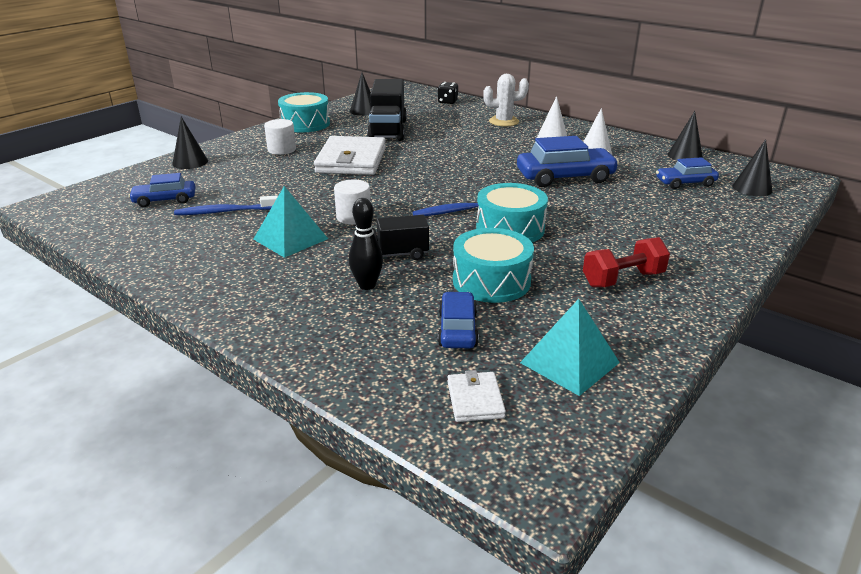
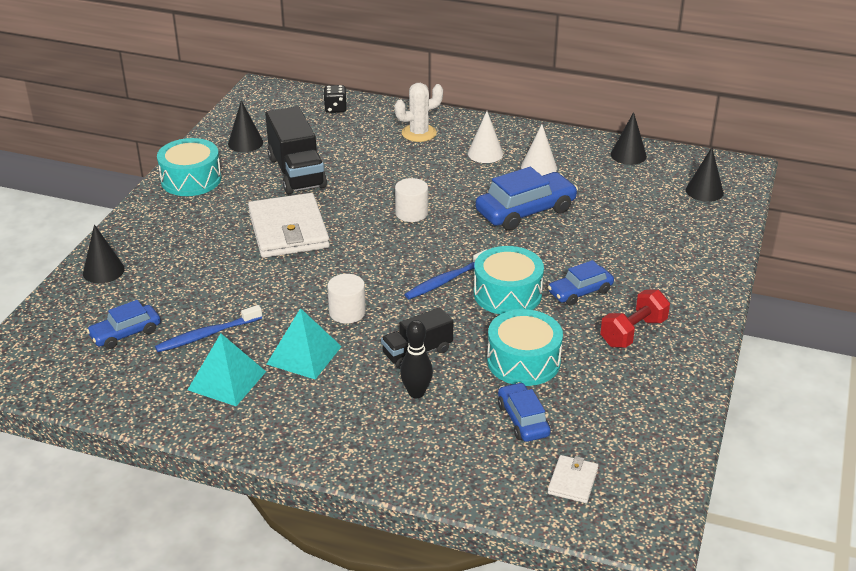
camera: 20 degrees left, 5 degrees up
white cylinder [264,119,296,155] -> white cylinder moved to [395,178,428,222]
white wallet [447,370,506,422] -> white wallet turned 45 degrees clockwise [548,455,598,503]
turquoise pyramid [520,299,620,396] -> turquoise pyramid moved to [188,334,266,406]
blue car [656,157,719,189] -> blue car moved to [548,260,614,306]

